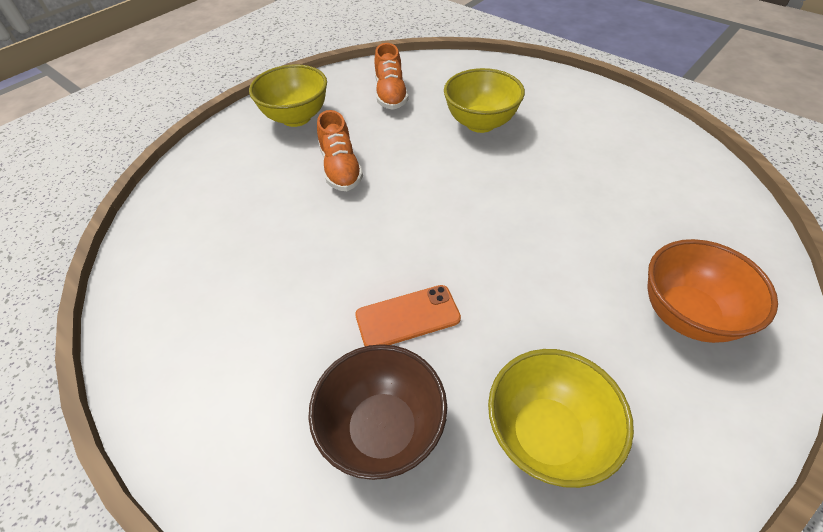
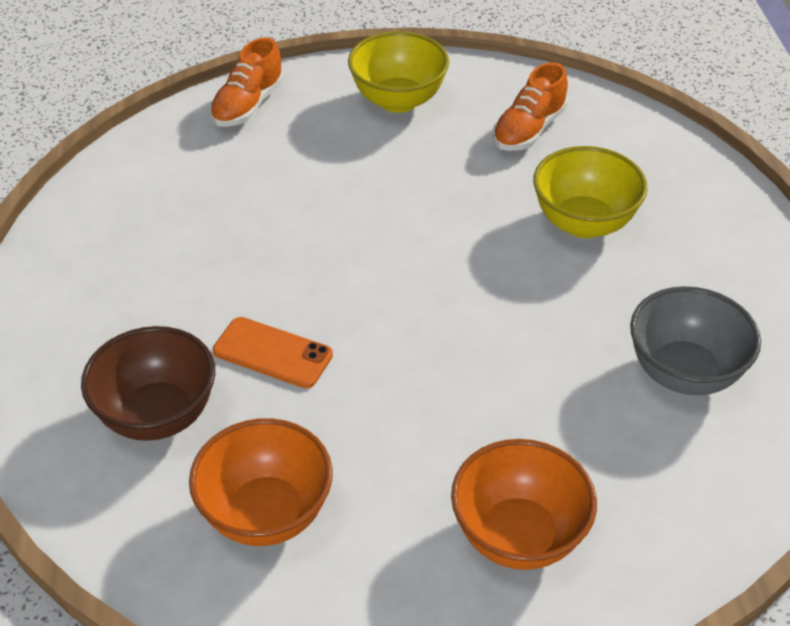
camera: 40 degrees right, 5 degrees down
orange shoe [317,110,363,191] -> orange shoe moved to [210,37,284,127]
yellow bowl [488,349,634,488] -> orange bowl [189,418,333,546]
none -> grey bowl [630,286,761,395]

